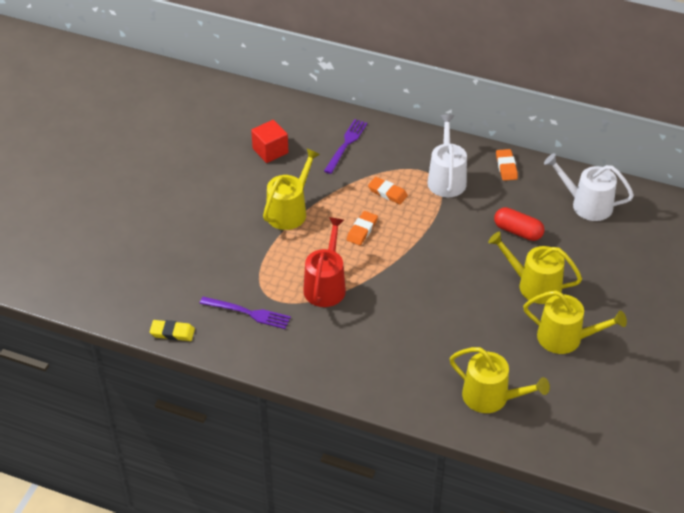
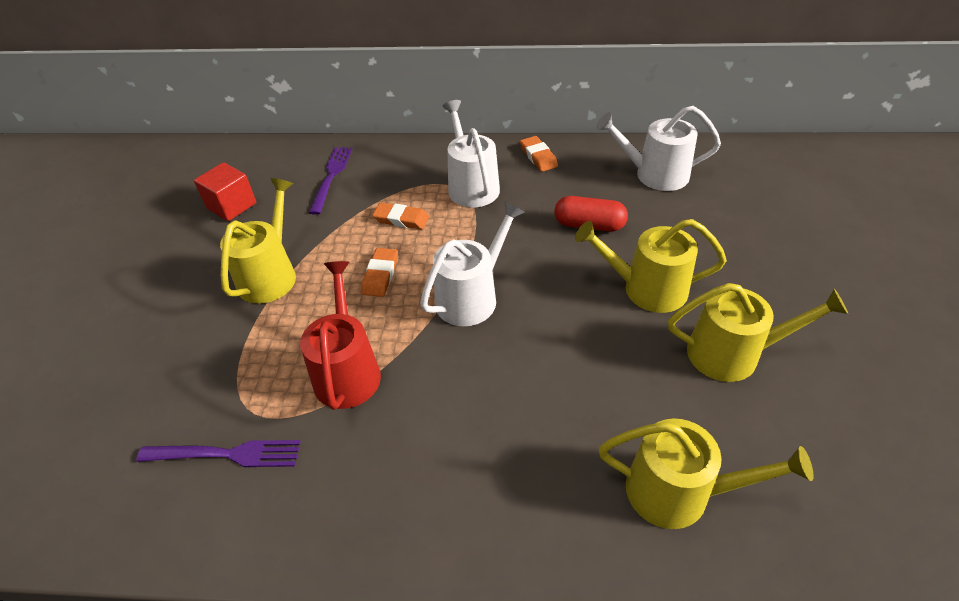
camera: 15 degrees left, 0 degrees up
yellow eraser [150,320,195,341] -> none
none -> white watering can [420,201,525,326]

